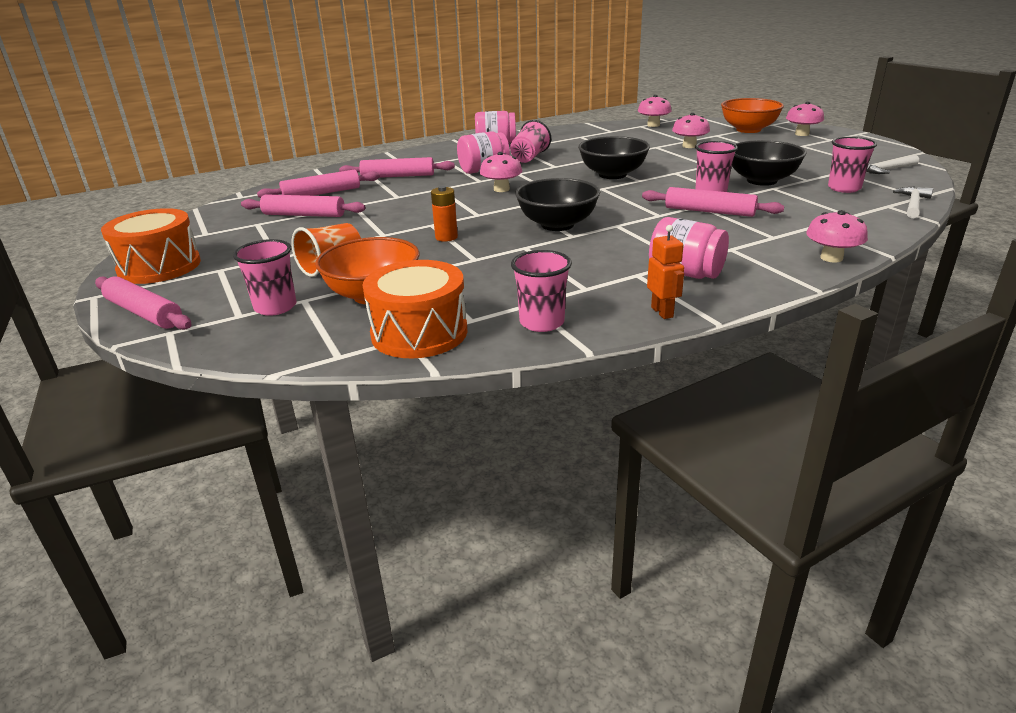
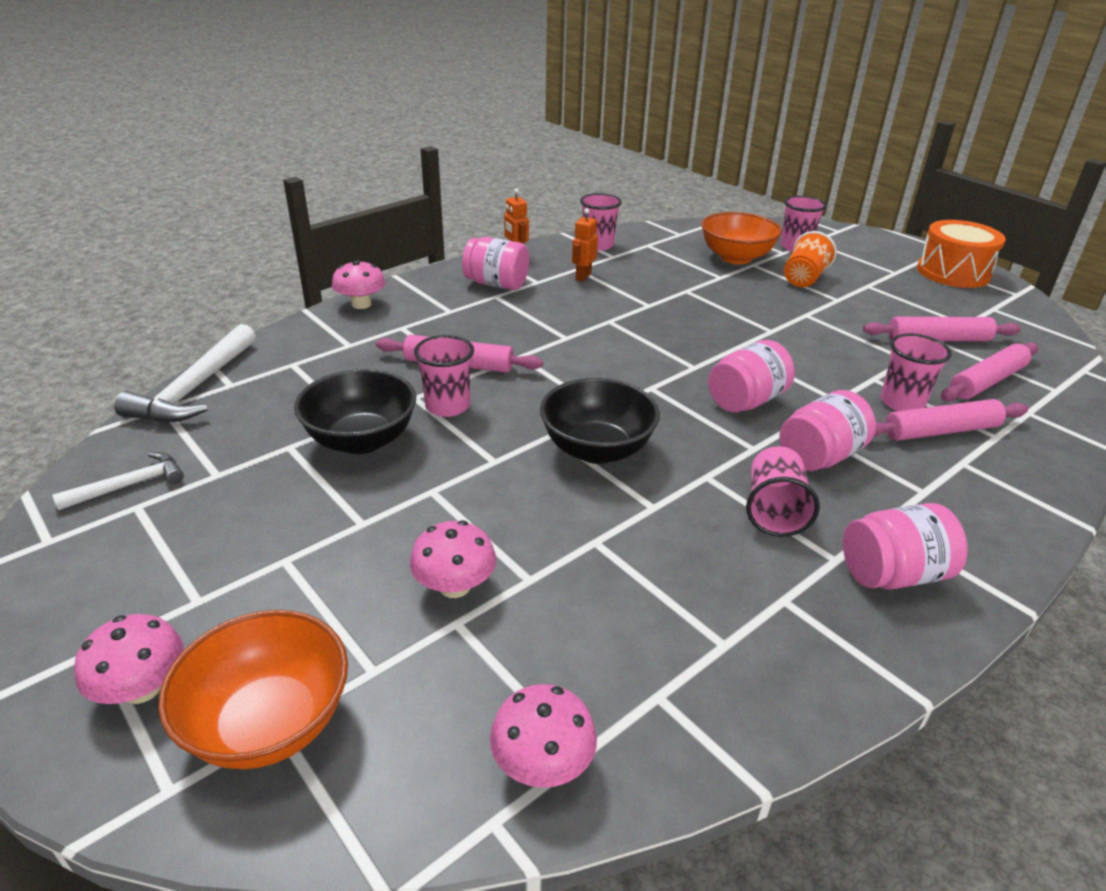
camera: 165 degrees right, 5 degrees up
pink rolling pin [95,276,192,330] -> none
orange drum [362,260,467,358] -> none
orange battery [431,186,458,242] -> none
pink mushroom [480,152,522,192] -> pink jar [708,340,795,412]
black bowl [515,178,600,231] -> none
pink cup [828,137,877,193] -> pink cup moved to [881,334,952,411]
white hammer [893,187,933,218] -> white hammer [114,324,256,422], size x1.74
none -> orange robot [572,208,598,282]

